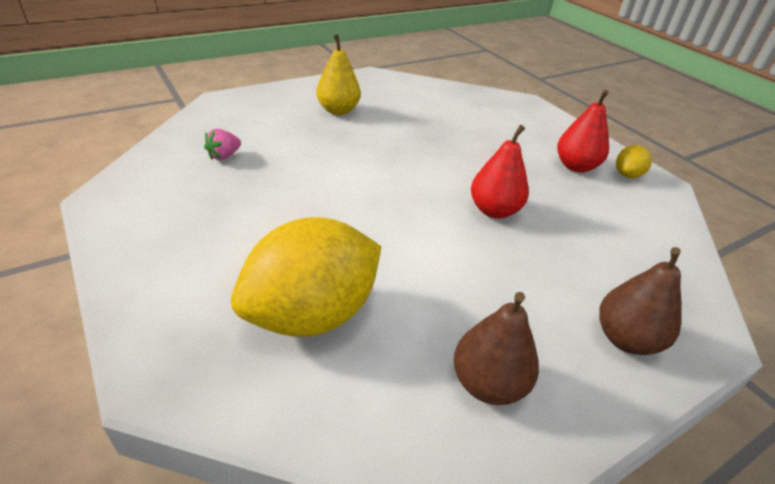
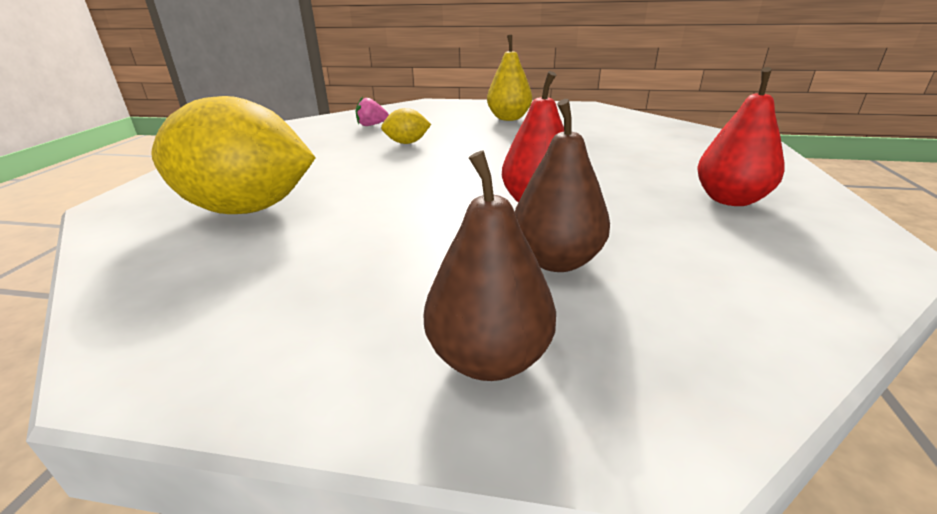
camera: 45 degrees right, 10 degrees down
brown pear [454,292,539,405] -> brown pear moved to [515,99,610,272]
yellow lemon [616,145,652,178] -> yellow lemon moved to [381,108,431,144]

